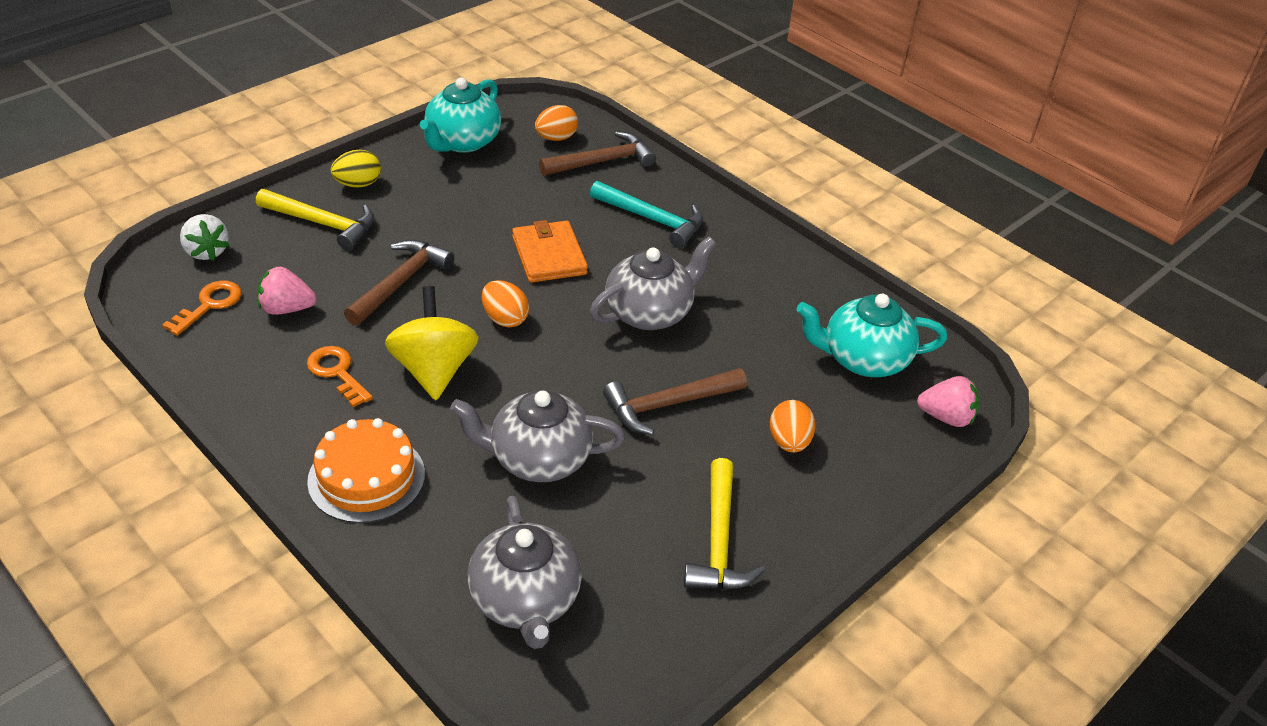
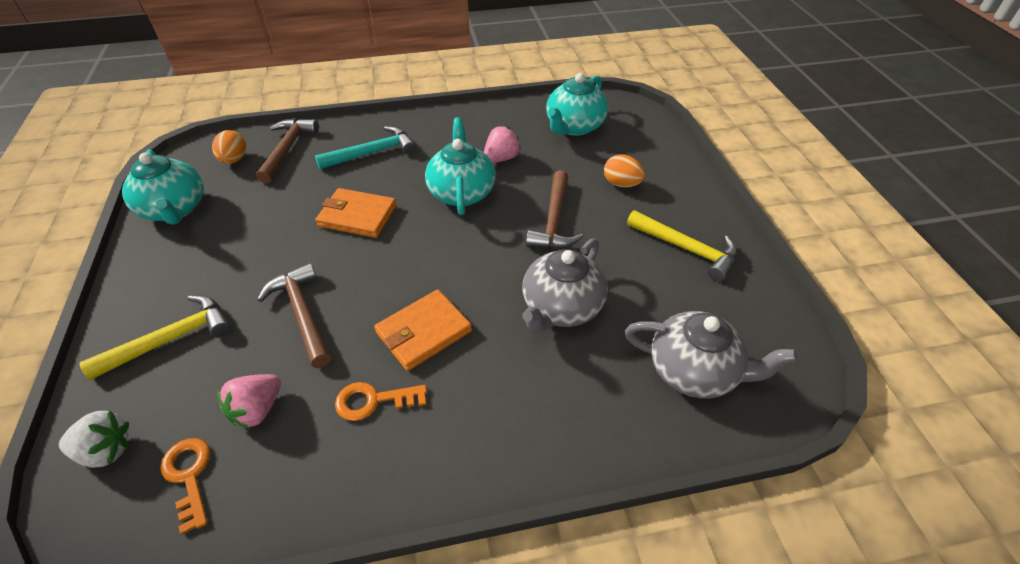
camera: 55 degrees left, 5 degrees up
orange cake [307,418,425,523] -> none
yellow egg [331,150,381,188] -> none
yellow spinning top [385,286,479,400] -> orange wallet [374,289,472,371]
orange egg [482,280,529,327] -> none
grey teapot [590,236,716,330] -> turquoise teapot [425,117,496,215]
pink strawberry [917,376,980,427] -> pink strawberry moved to [484,126,521,163]

